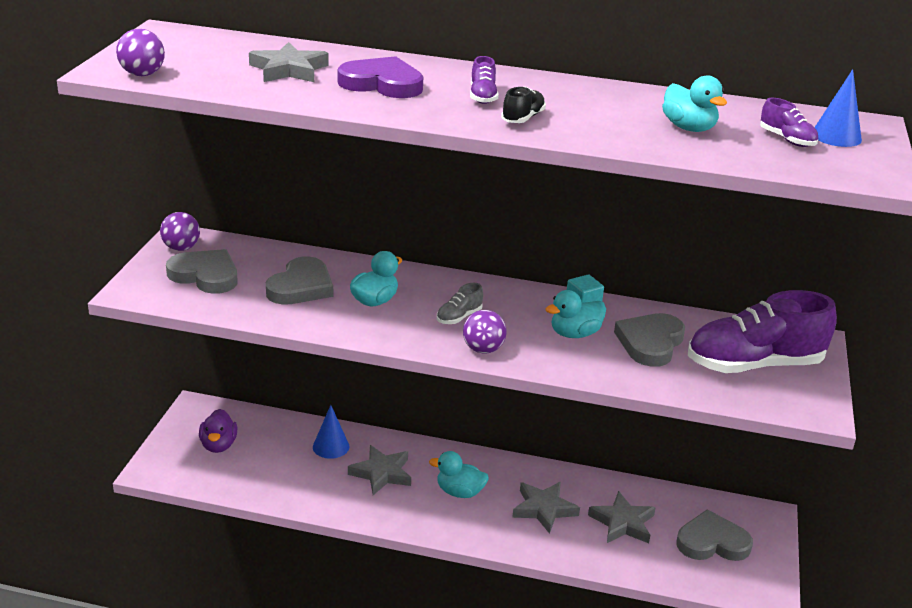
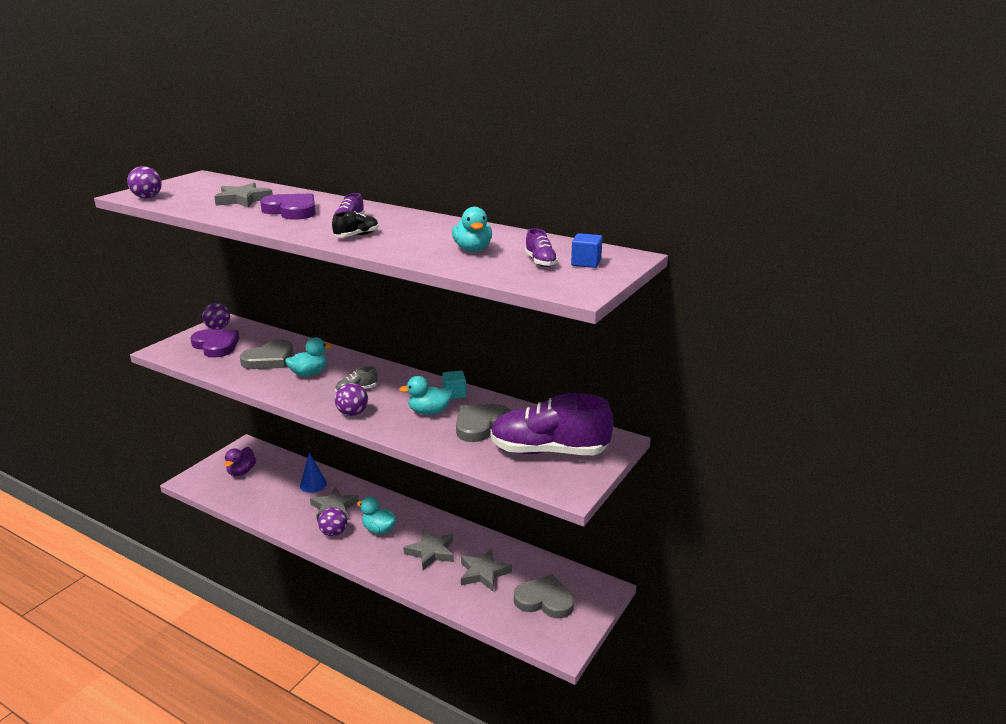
camera: 20 degrees right, 5 degrees down
grey heart [166,249,238,294] -> purple heart [190,329,240,358]
blue cone [814,69,862,147] -> blue cube [571,233,603,268]
none -> purple ball [318,507,347,536]

